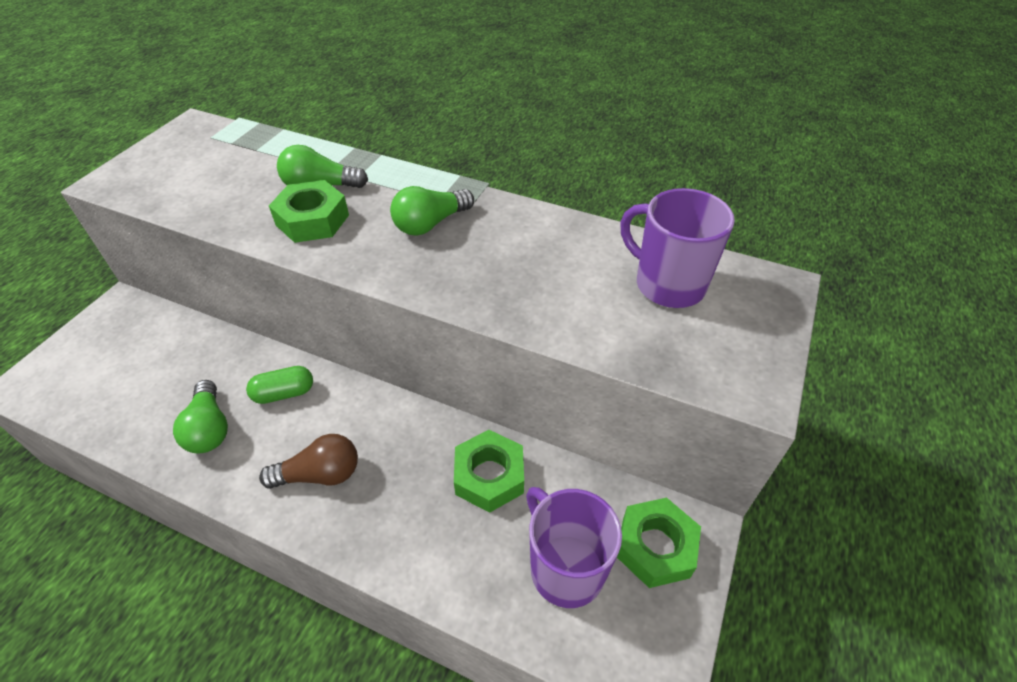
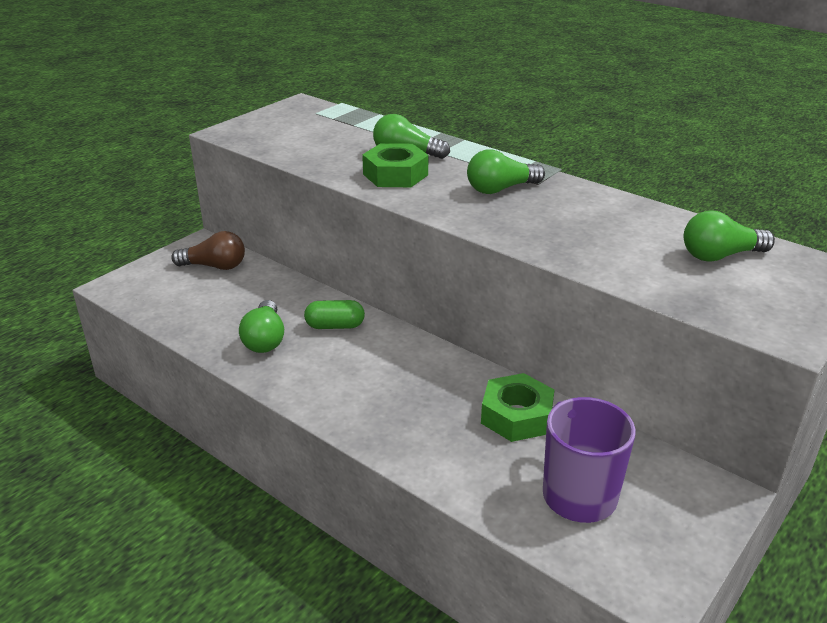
camera: 15 degrees right, 15 degrees down
brown light bulb [259,434,358,489] -> brown light bulb moved to [171,231,245,270]
green nut [617,498,701,588] -> none
purple mug [620,188,735,308] -> green light bulb [684,210,775,262]

